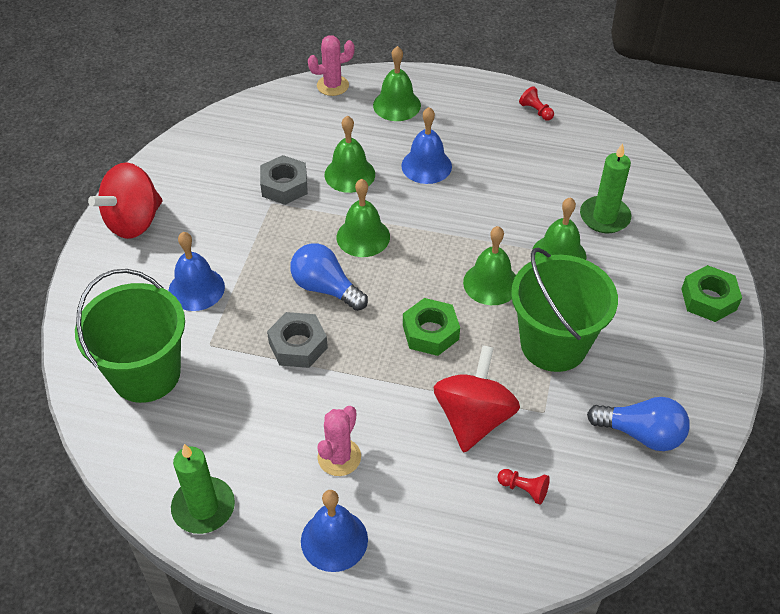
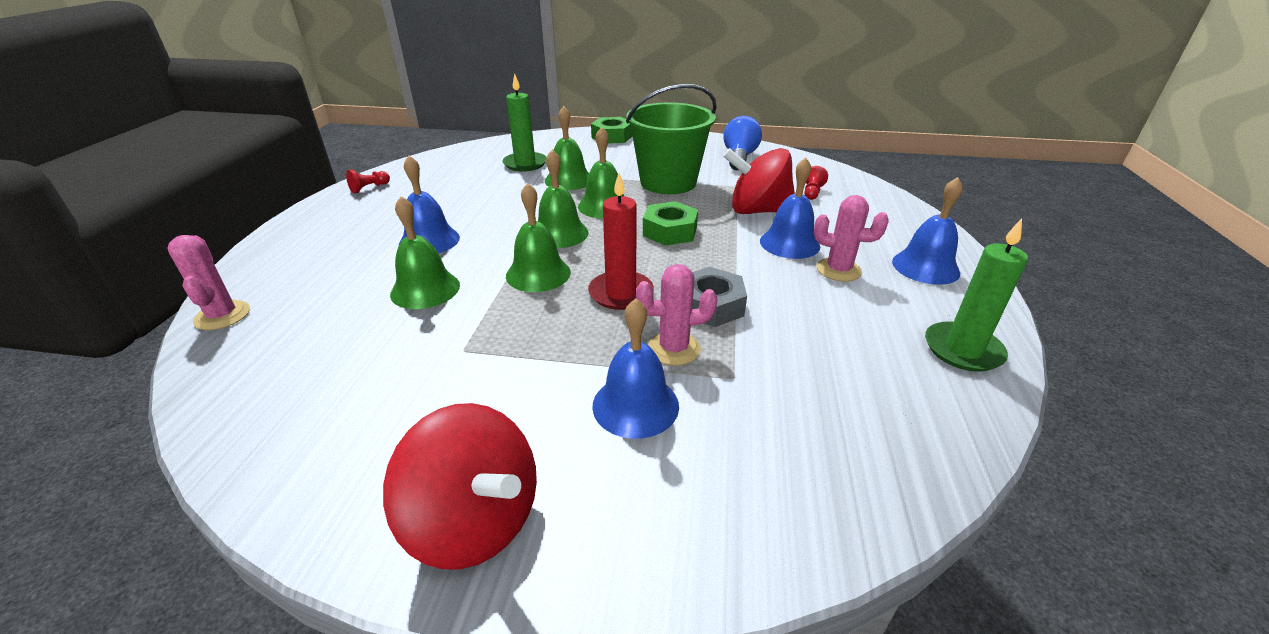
camera: 95 degrees left, 15 degrees down
green bucket [75,269,185,403] -> none
grey nut [260,155,308,205] -> none
blue light bulb [290,243,368,311] -> red candle [588,173,654,310]
green bell [373,46,421,121] -> green bell moved to [538,149,589,248]
none -> pink cactus [636,264,718,365]
none -> blue bell [760,157,820,259]

